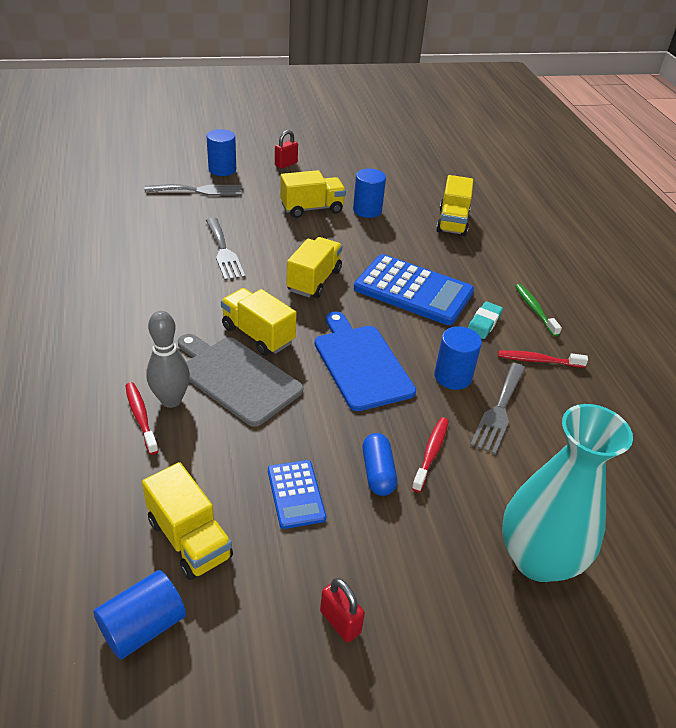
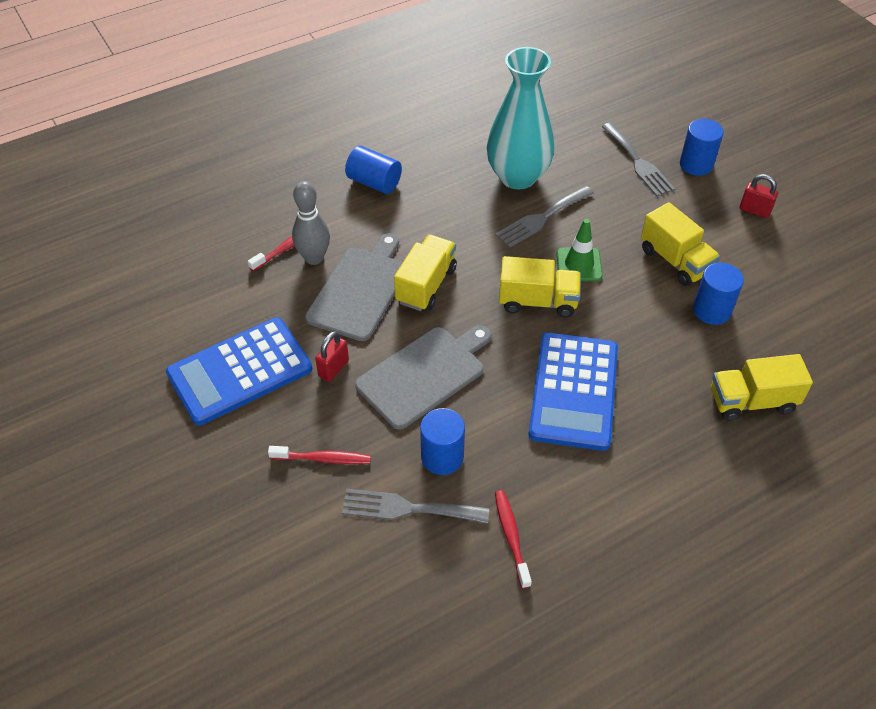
camera: 75 degrees right, 10 degrees up
blue cylinder [93,570,186,660] -> blue cylinder moved to [345,146,402,194]
yellow truck [142,462,233,580] -> none
blue calculator [268,460,326,529] -> blue calculator [166,317,312,426], size x1.92
blue cutting board [315,311,416,411] -> grey cutting board [355,326,491,430]
red padlock [320,578,365,643] -> red padlock moved to [315,331,349,382]
blue capsule [362,433,397,496] -> none
turquoise eraser [468,301,503,339] -> none
turquoise vase [502,404,633,582] -> turquoise vase moved to [487,47,554,189]
green toothbrush [515,284,562,337] -> none
none -> green traffic cone [557,219,603,281]

